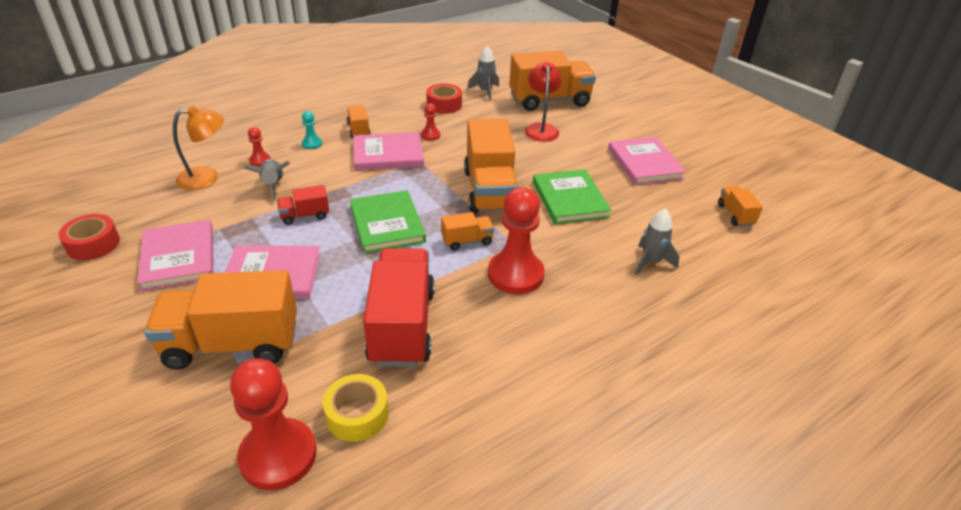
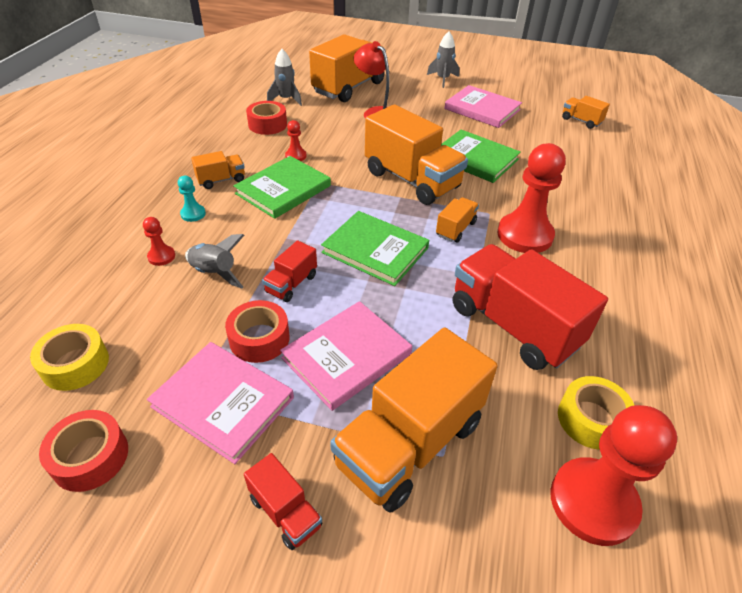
camera: 40 degrees left, 5 degrees up
orange lamp [173,106,224,190] -> none
orange truck [347,106,371,138] -> orange truck turned 120 degrees clockwise [191,151,245,189]
pink book [353,132,424,171] -> green book [233,156,331,219]
grey rocket [635,209,679,276] -> grey rocket moved to [427,31,459,88]
none -> yellow tape [30,324,109,391]
none -> red tape [225,300,289,363]
none -> red truck [244,453,323,550]

